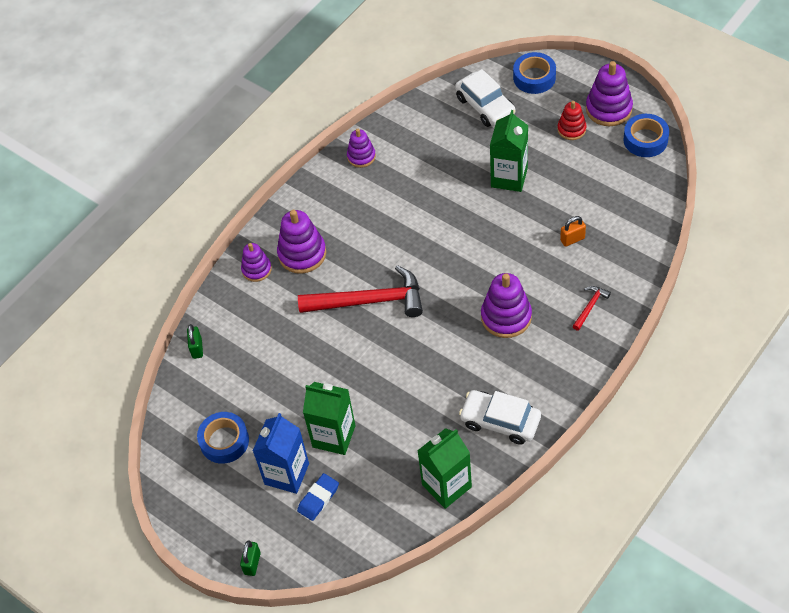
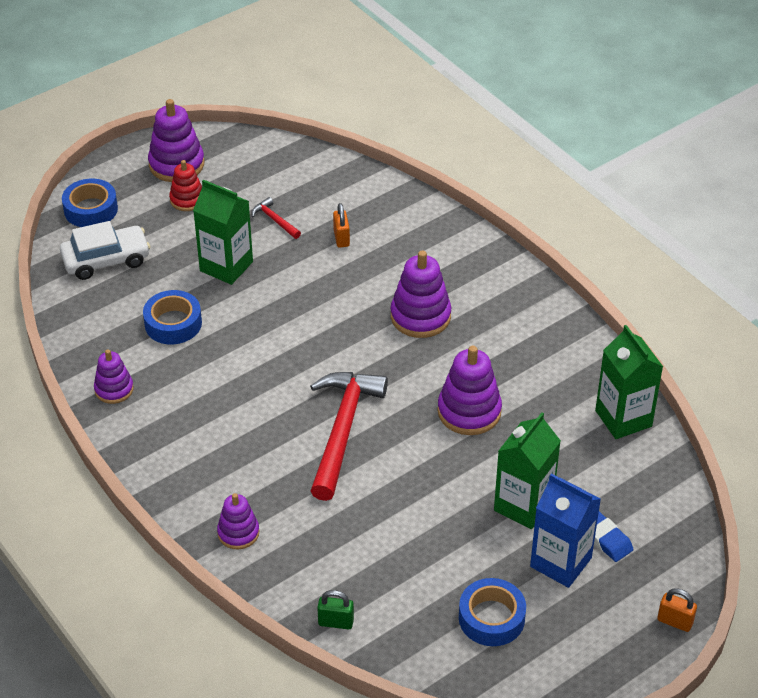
camera: 80 degrees left, 10 degrees down
green padlock [240,540,261,576] -> orange padlock [657,588,697,632]
purple stacking toy [277,210,326,274] -> purple stacking toy moved to [437,346,502,435]
white car [459,390,541,445] -> none
red hammer [573,286,611,331] -> red hammer moved to [251,197,301,239]
blue tape [624,114,669,157] -> blue tape moved to [143,290,202,344]

